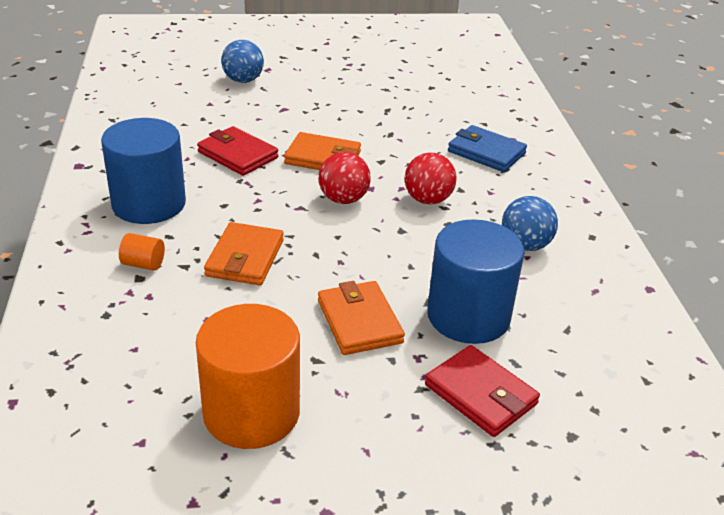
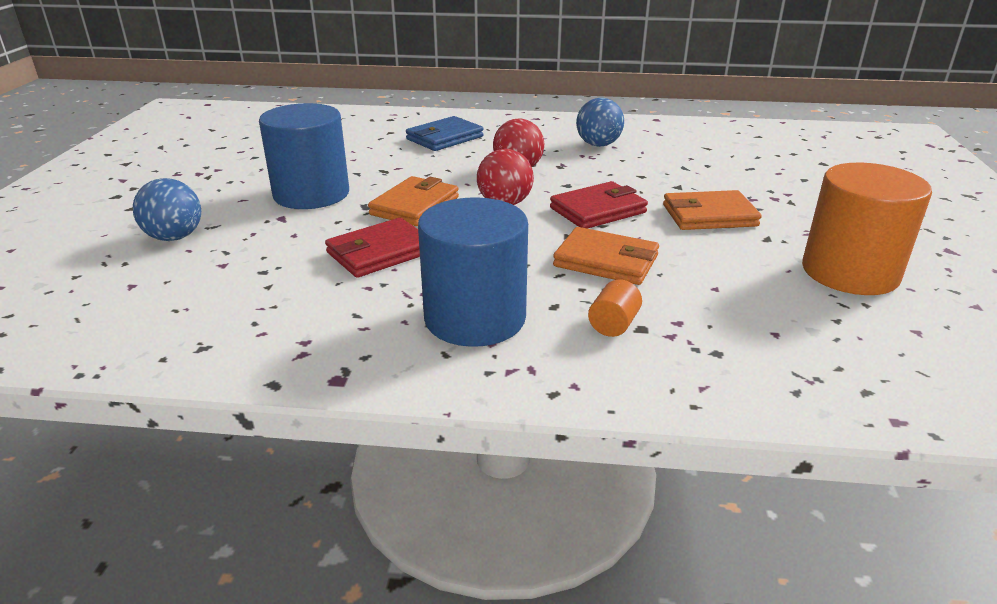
camera: 75 degrees left, 5 degrees down
red wallet [425,345,540,437] -> red wallet moved to [550,181,648,229]
blue cylinder [427,219,525,344] -> blue cylinder moved to [259,103,349,209]

